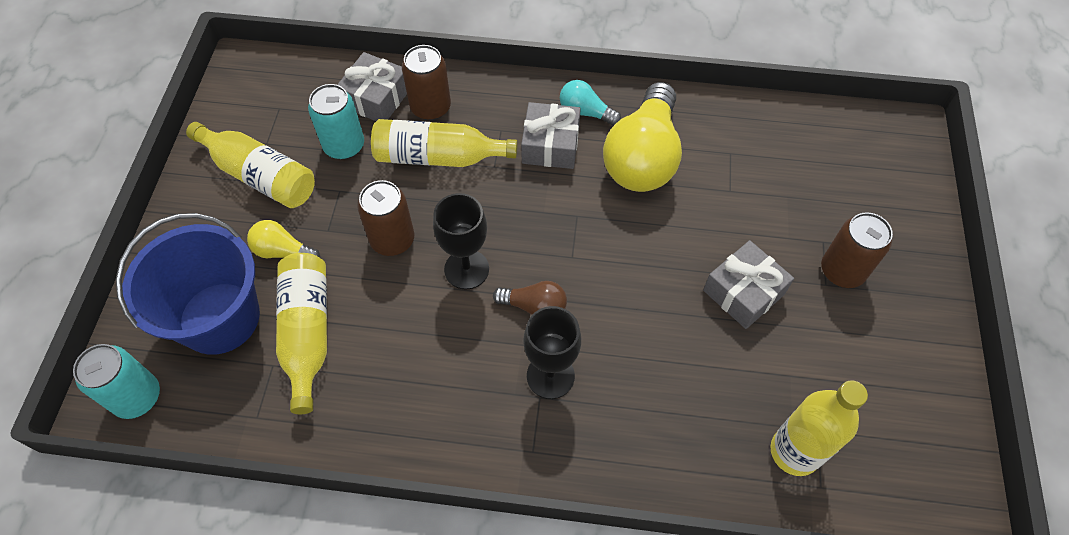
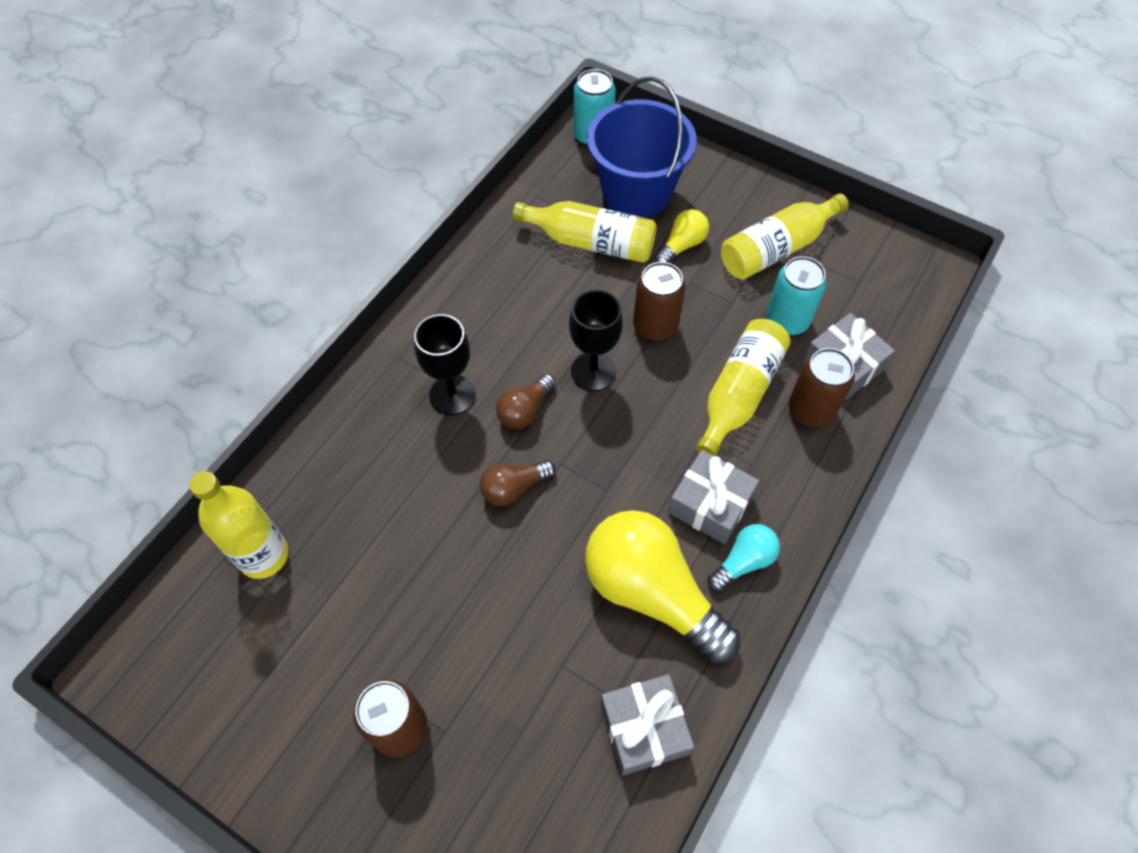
camera: 115 degrees right, 0 degrees up
grey gift [703,240,794,329] -> grey gift moved to [600,674,694,776]
none -> brown light bulb [480,460,555,506]

